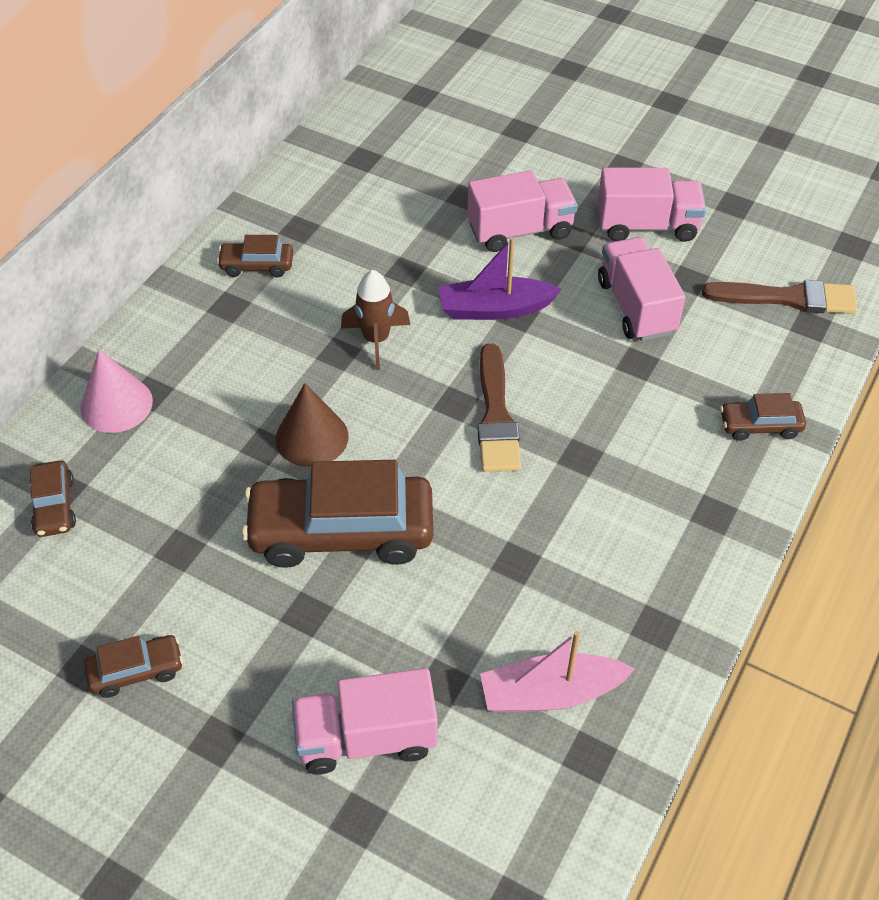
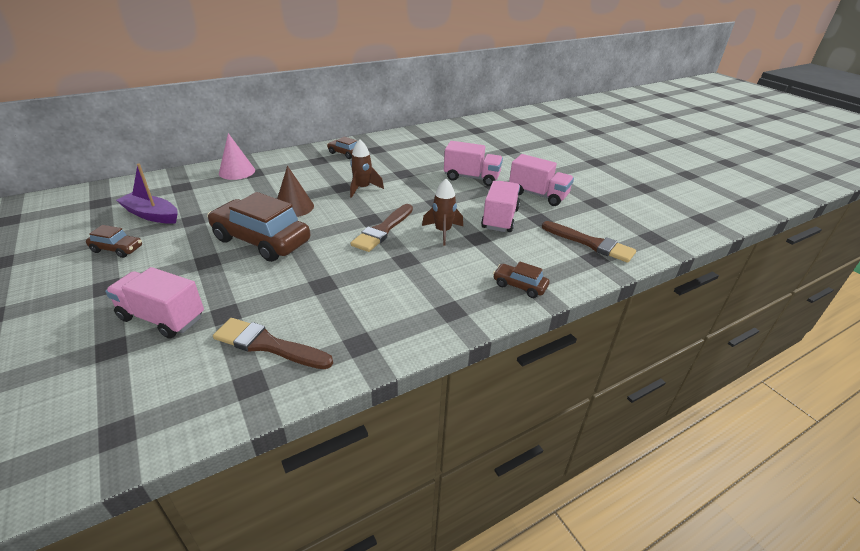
camera: 30 degrees right, 15 degrees down
brown car [30,460,76,537] -> none
purple boat [439,237,562,320] -> purple boat moved to [116,164,178,224]
pink boat [480,631,635,713] -> brown brush [213,318,333,369]
none -> brown rocket [422,179,463,245]

